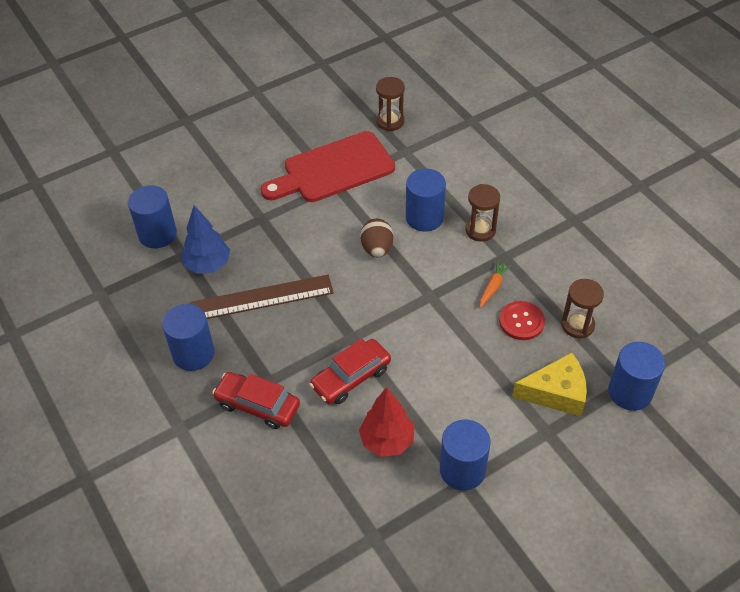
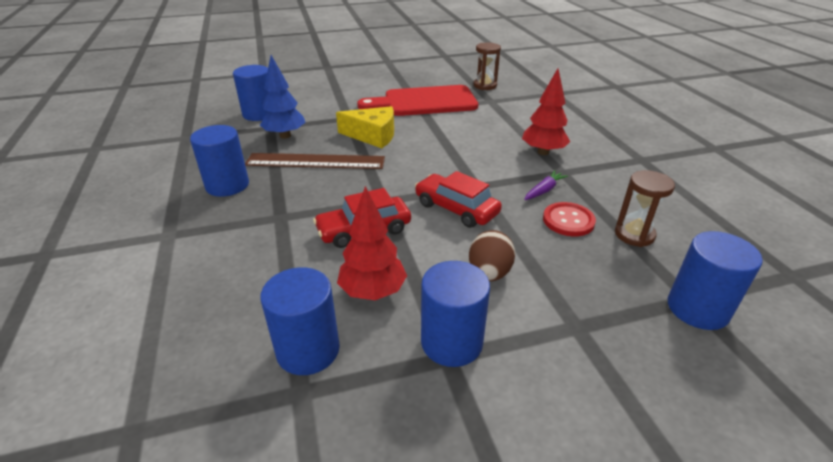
camera: 15 degrees right, 15 degrees down
red car [212,372,300,429] -> red car moved to [415,171,502,228]
brown egg [360,219,393,257] -> brown egg moved to [469,230,515,281]
blue cylinder [406,169,446,232] -> blue cylinder moved to [260,267,340,375]
brown hourglass [465,184,500,242] -> red tree [522,69,570,155]
orange carrot [480,260,512,308] -> purple carrot [524,170,568,200]
yellow cheese [512,353,587,417] -> yellow cheese moved to [336,106,394,148]

